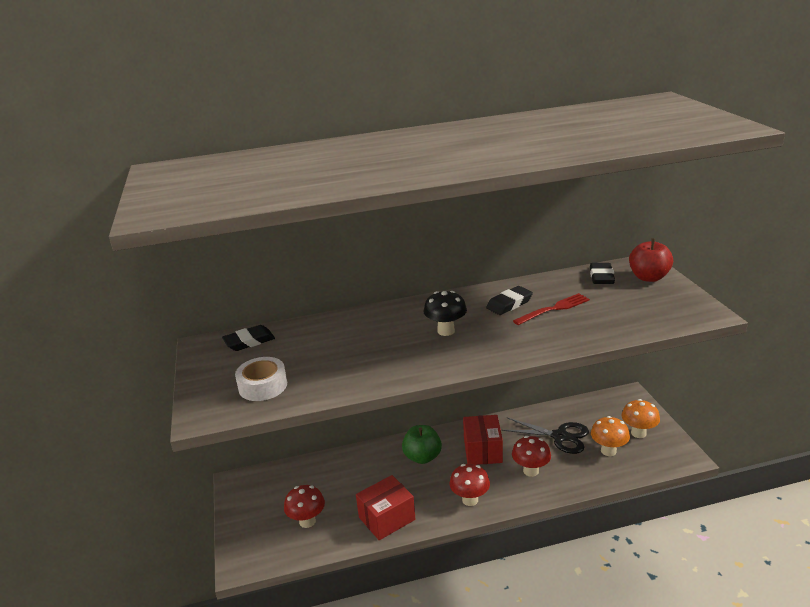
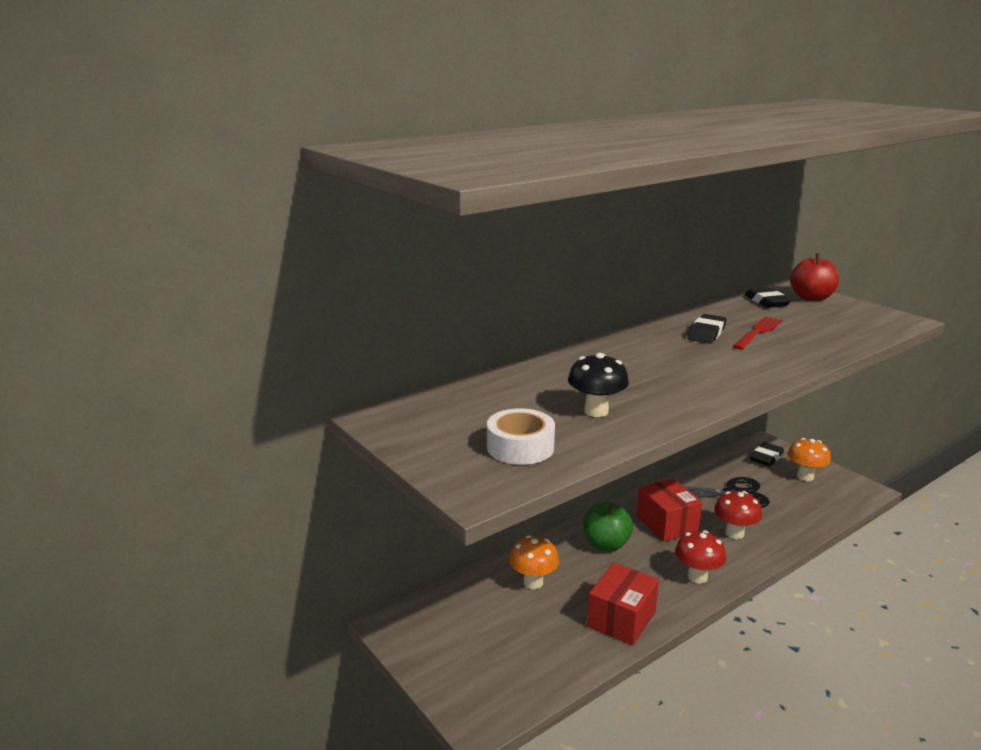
camera: 25 degrees left, 5 degrees down
black eraser [222,325,275,351] -> black eraser moved to [750,442,784,467]
red mushroom [284,485,325,528] -> none
black mushroom [424,291,467,336] -> black mushroom moved to [568,353,629,417]
orange mushroom [591,416,630,456] -> orange mushroom moved to [509,535,559,589]

